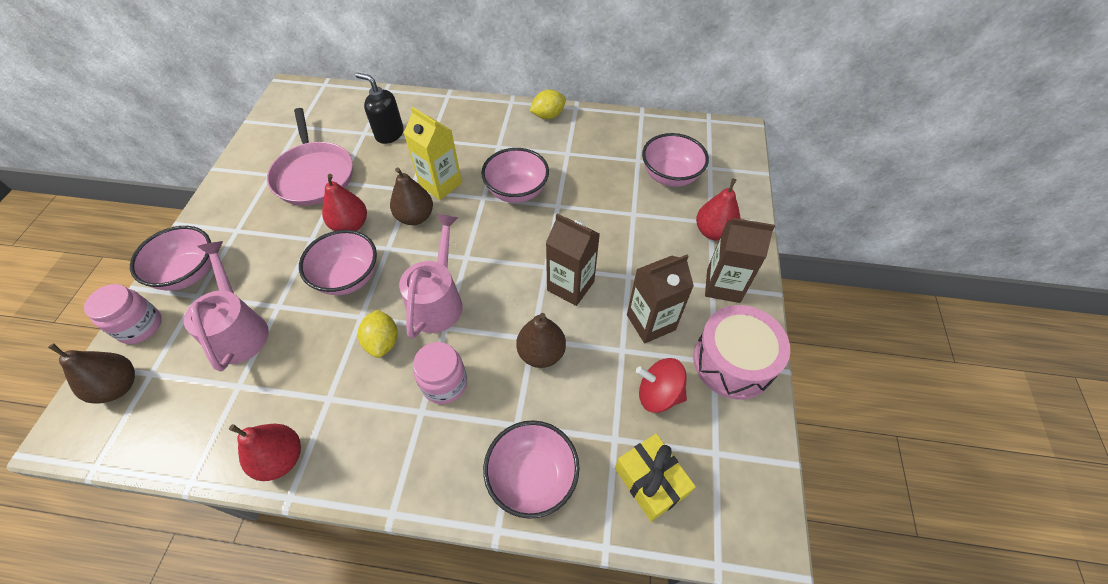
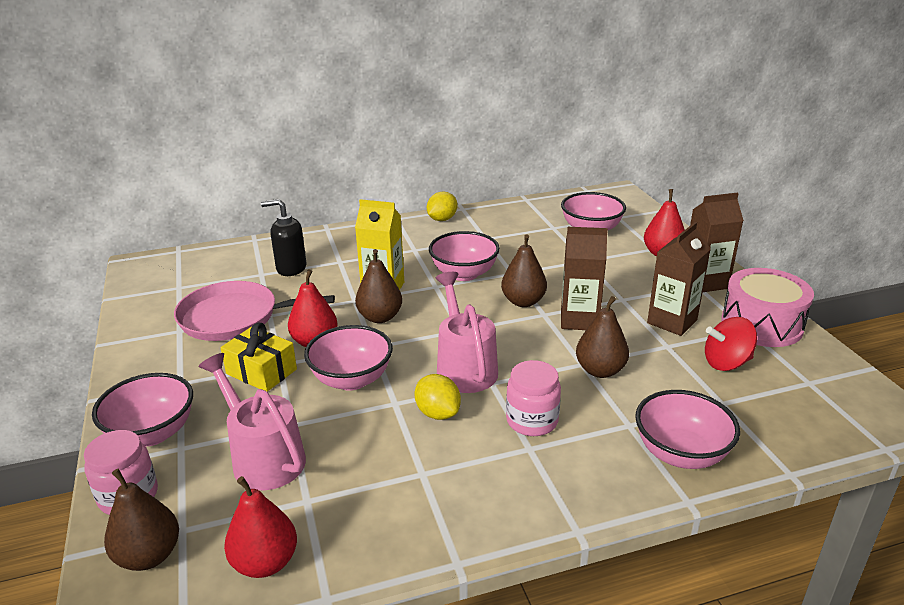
camera: 25 degrees left, 25 degrees down
red pear [229,424,301,481] -> red pear moved to [224,476,297,578]
pink pan [267,108,353,206] -> pink pan turned 135 degrees clockwise [174,281,335,341]
yellow gift [615,434,696,522] -> yellow gift moved to [221,323,297,392]
none -> brown pear [501,234,547,307]

